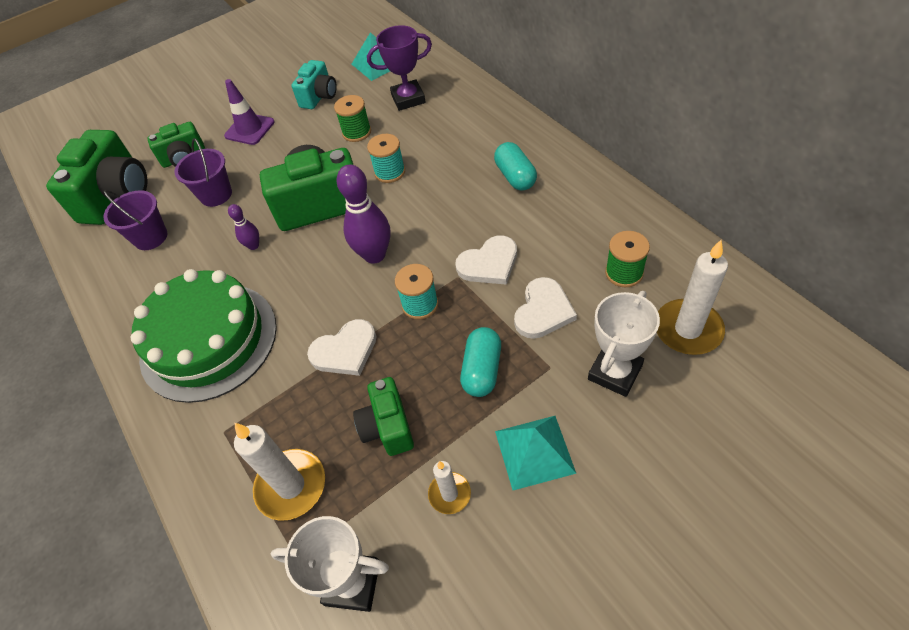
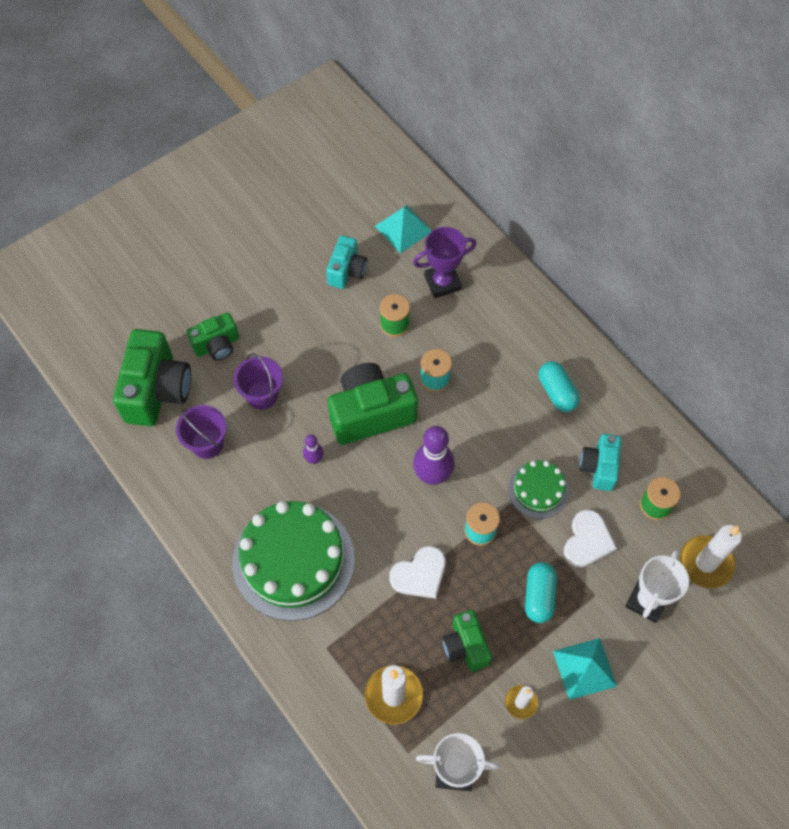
camera: 10 degrees left, 10 degrees up
purple traffic cone [224,79,275,145] -> none
white heart [455,236,517,285] -> green cake [508,460,569,519]
none -> turquoise camera [580,434,621,491]

